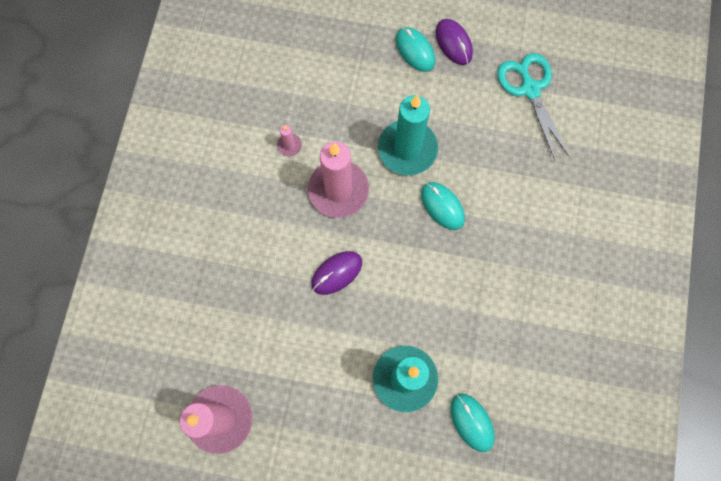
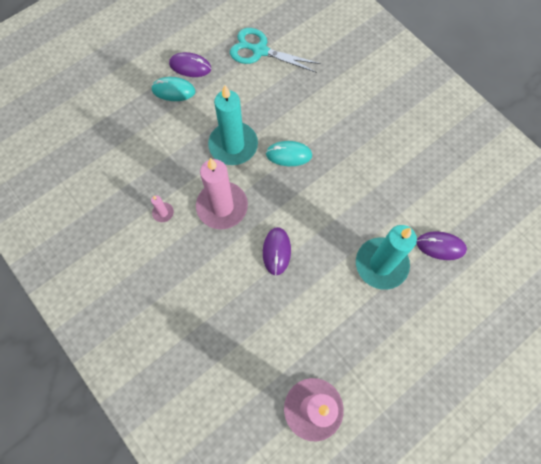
camera: 50 degrees left, 5 degrees down
turquoise mouse [450,394,495,452] -> purple mouse [417,231,467,260]

